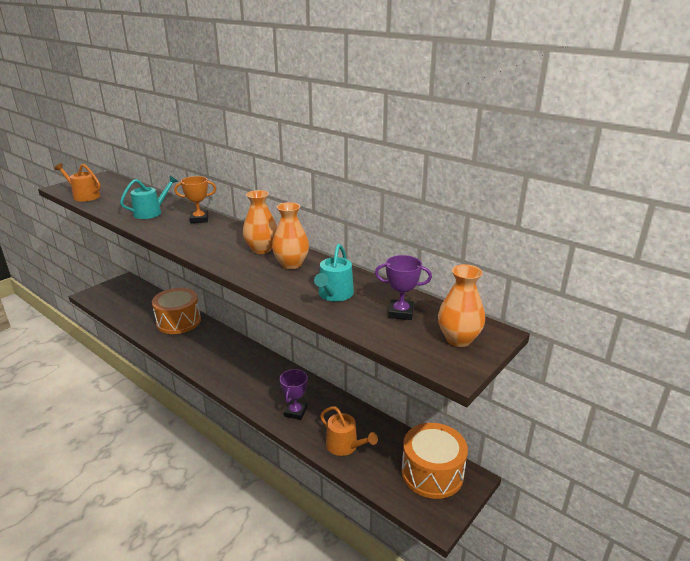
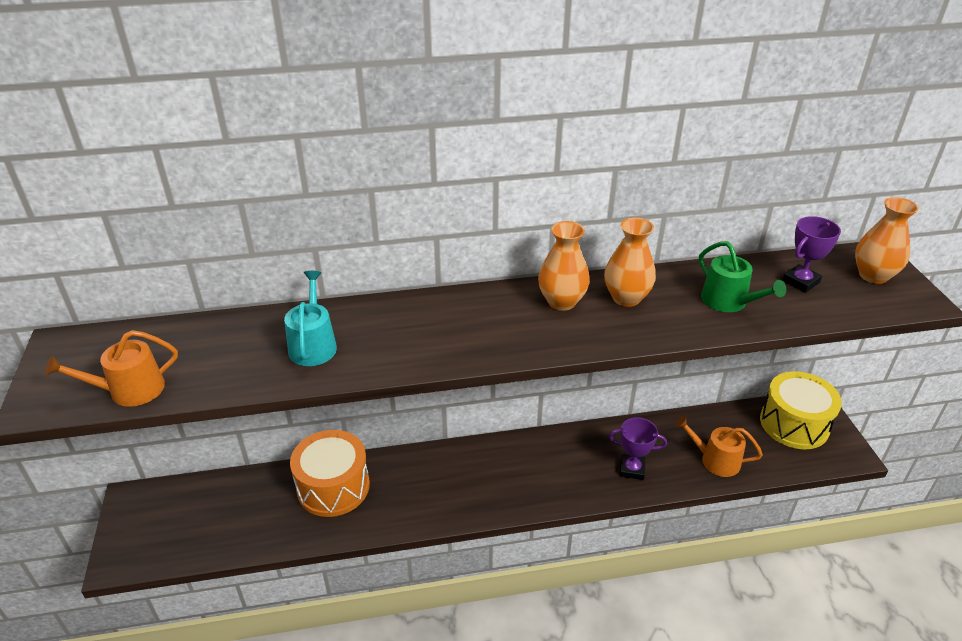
camera: 50 degrees left, 10 degrees up
orange trophy [174,176,216,223] -> none
purple trophy [280,369,308,420] -> purple trophy turned 45 degrees counterclockwise [609,417,667,480]
turquoise watering can [314,244,354,301] -> green watering can [699,241,786,312]
orange watering can [320,406,378,456] -> orange watering can turned 150 degrees counterclockwise [675,416,763,477]
orange drum [401,423,468,499] -> yellow drum [760,371,842,449]

